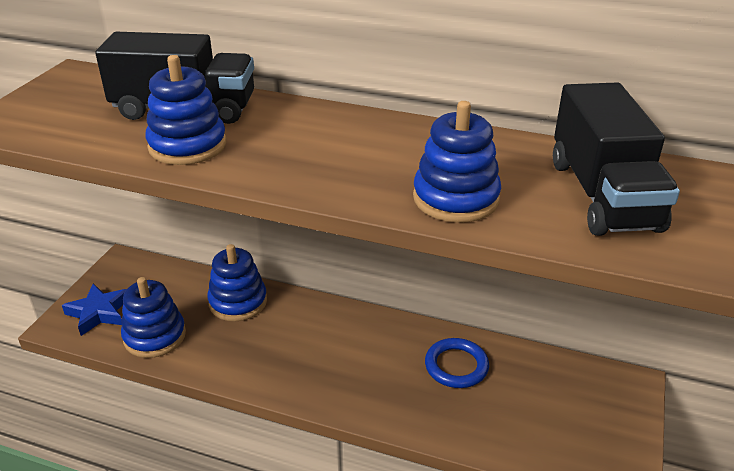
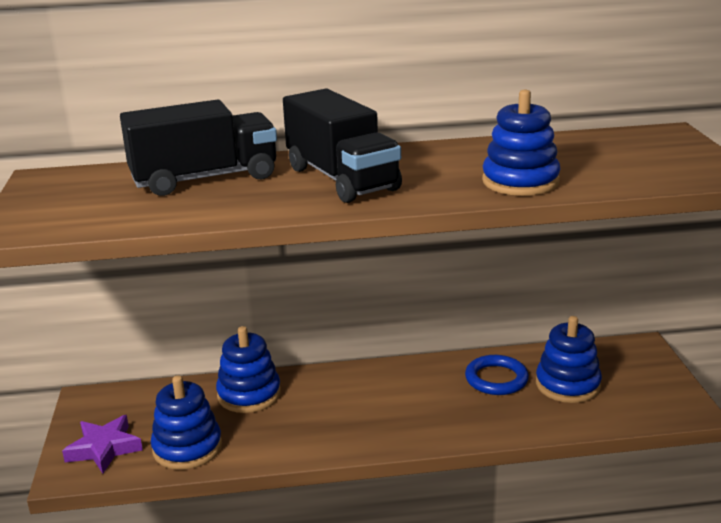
camera: 25 degrees left, 10 degrees down
blue star [62,283,127,336] -> purple star [62,415,143,473]
blue stacking toy [145,55,226,165] -> blue stacking toy moved to [536,316,602,403]
black truck [553,82,680,236] -> black truck moved to [283,89,402,203]

